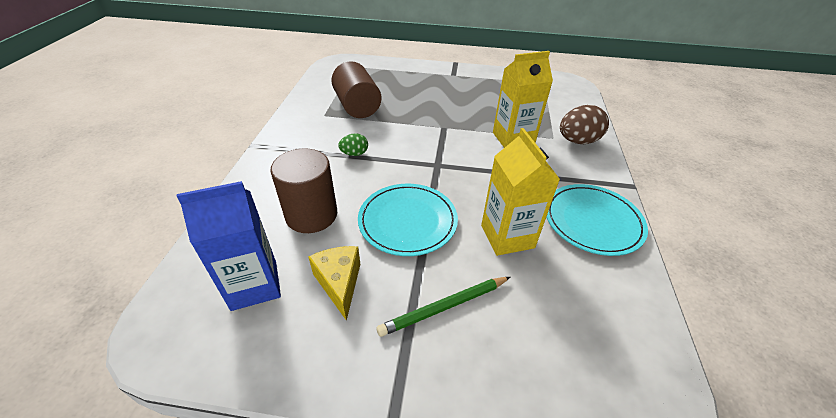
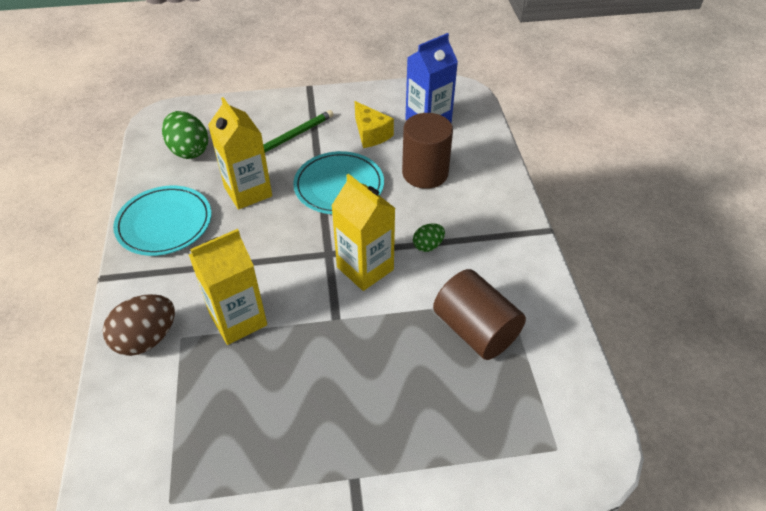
camera: 165 degrees right, 5 degrees up
none -> green egg [162,111,208,159]
none -> yellow carton [331,174,395,291]

